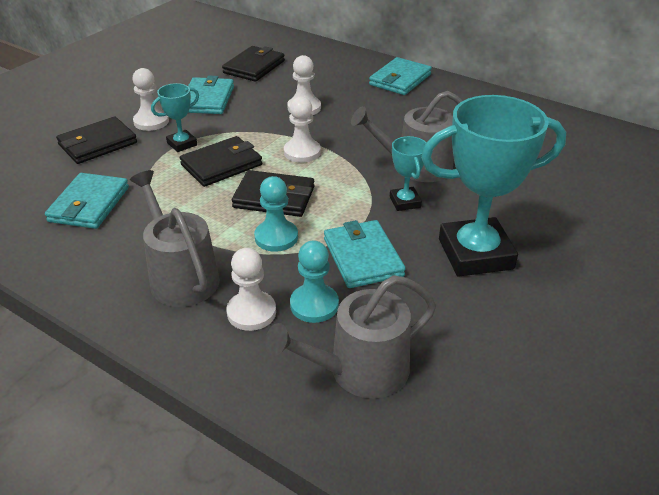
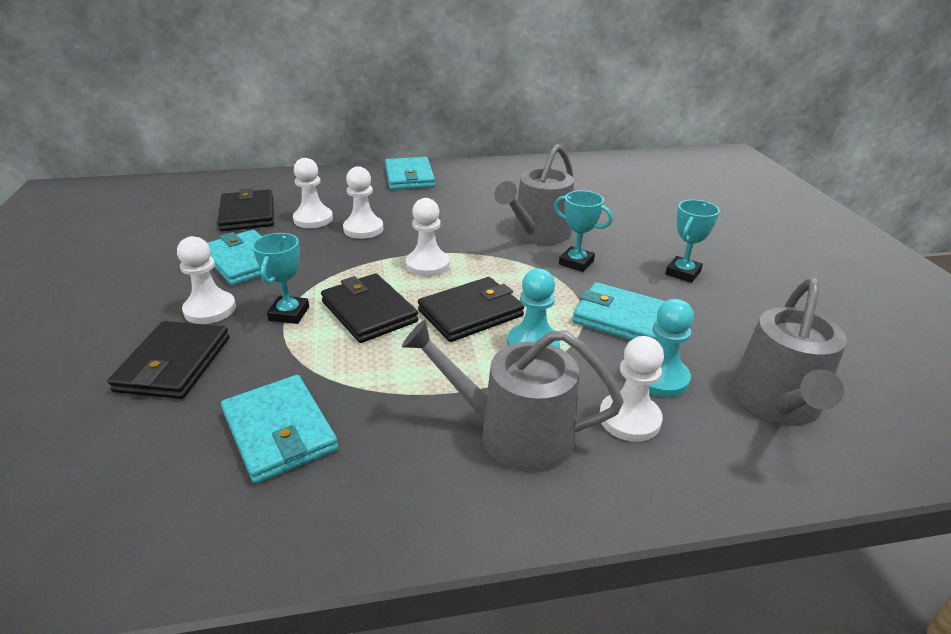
camera: 45 degrees left, 5 degrees down
black wallet [180,136,262,187] -> black wallet turned 45 degrees counterclockwise [321,273,418,343]
turquoise trophy [421,95,566,277] -> turquoise trophy [665,200,720,283], size x0.47
none -> white pawn [293,158,333,228]

